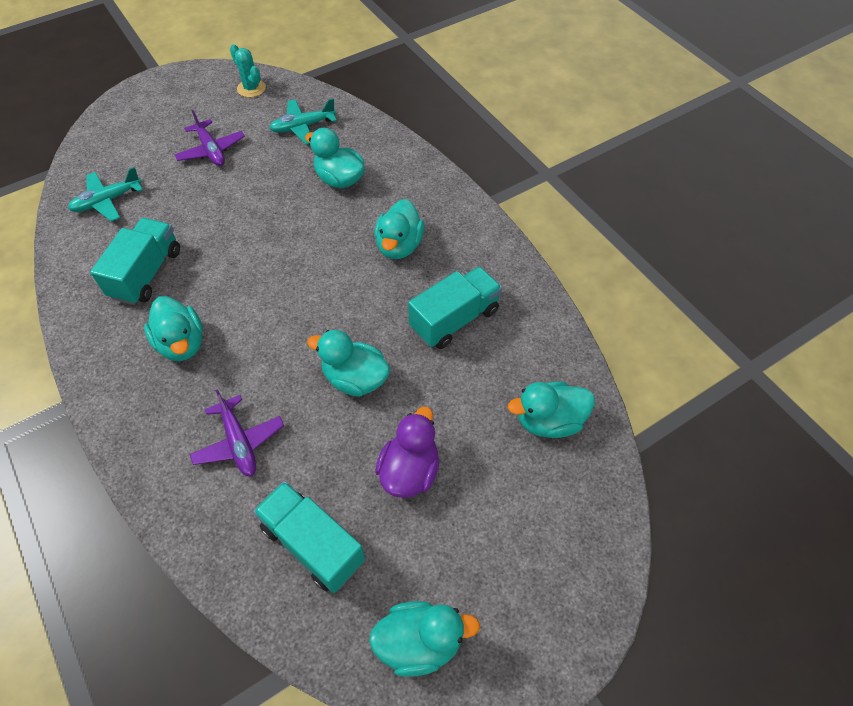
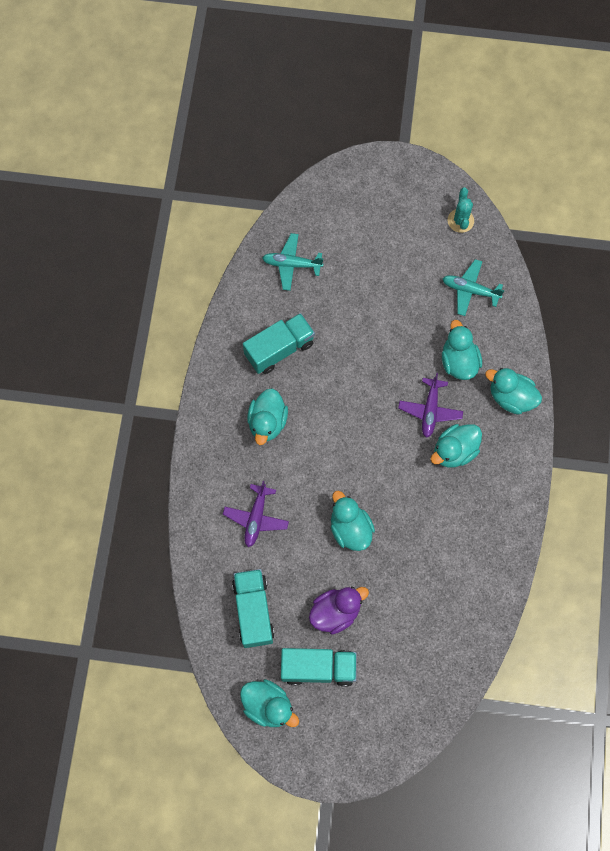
camera: 40 degrees right, 15 degrees up
purple plane [175,110,245,166] -> purple plane moved to [398,373,463,438]
turquoise truck [408,266,502,349] -> turquoise truck moved to [281,648,357,687]
turquoise duck [508,381,595,438] -> turquoise duck moved to [485,368,542,415]

